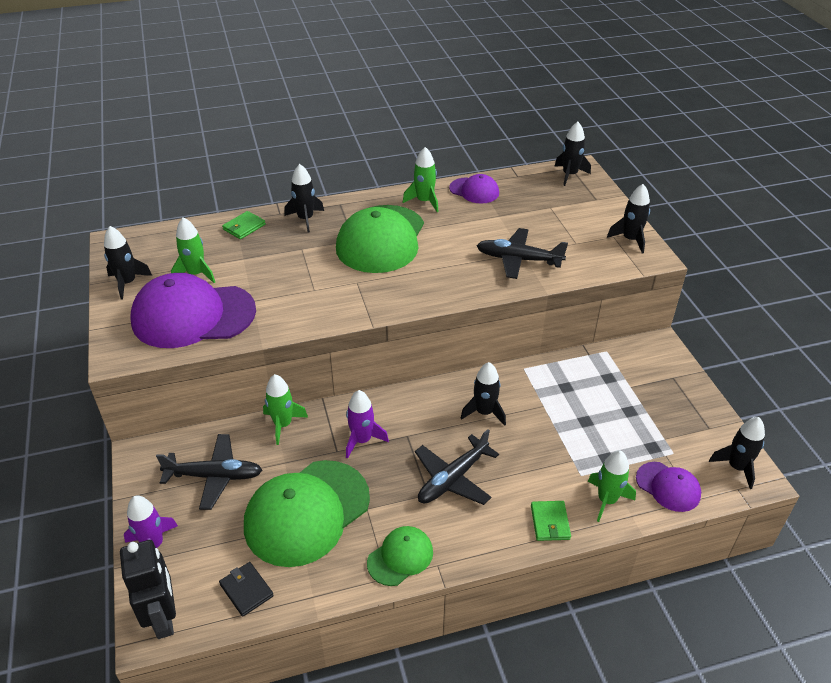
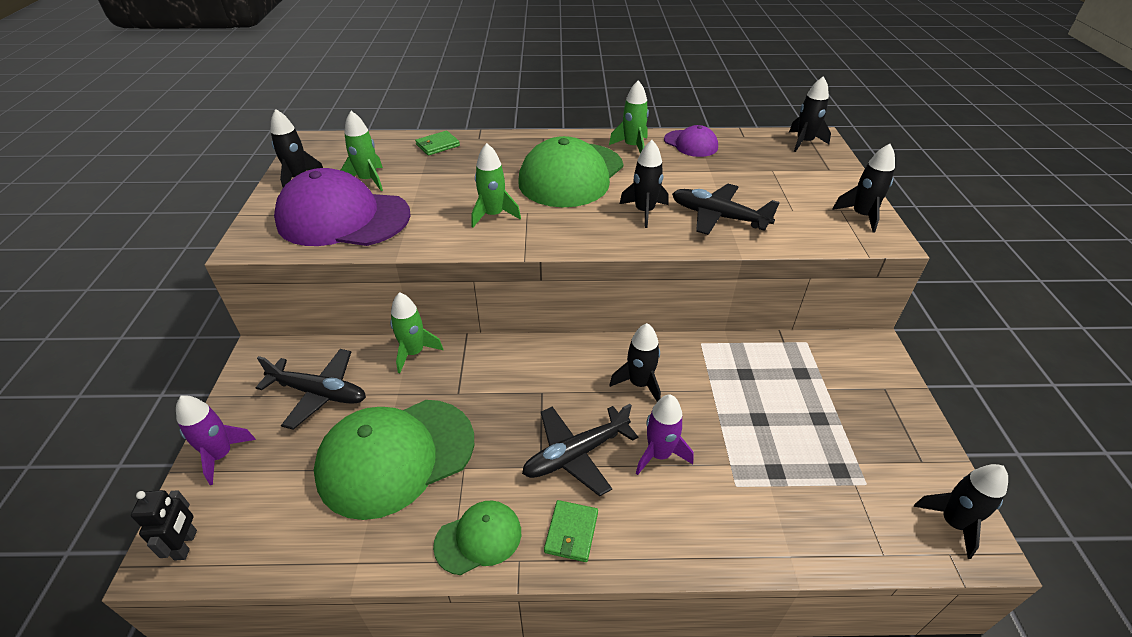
camera: 15 degrees right, 0 degrees up
black robot [120,540,176,639] -> black robot [131,490,197,560], size x0.62
black wallet [219,562,274,617] -> none
black rocket [284,164,324,232] -> black rocket moved to [620,140,668,228]
purple rocket [346,390,389,458] -> purple rocket moved to [636,394,693,475]
green wallet [531,501,571,541] -> green wallet moved to [544,500,598,562]
green rocket [587,450,636,522] -> green rocket moved to [471,143,521,228]
purple cap [636,462,701,512] -> none

